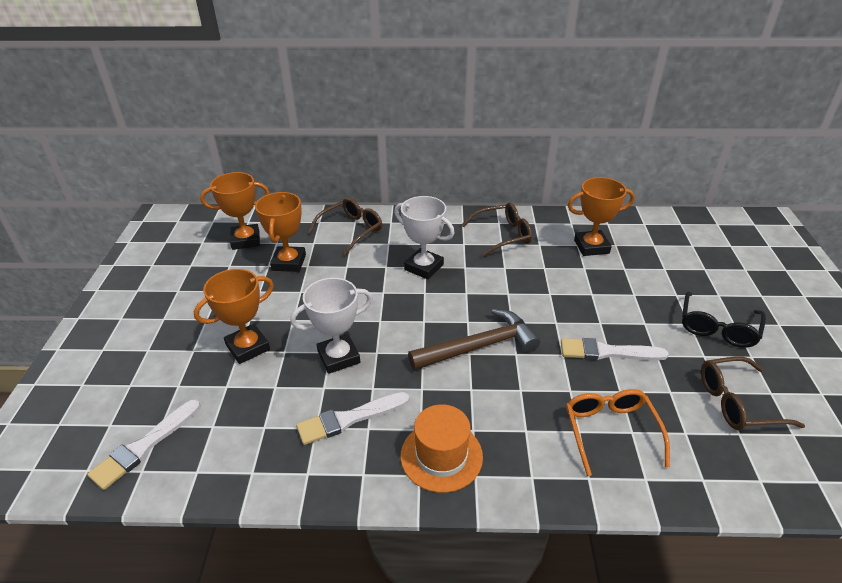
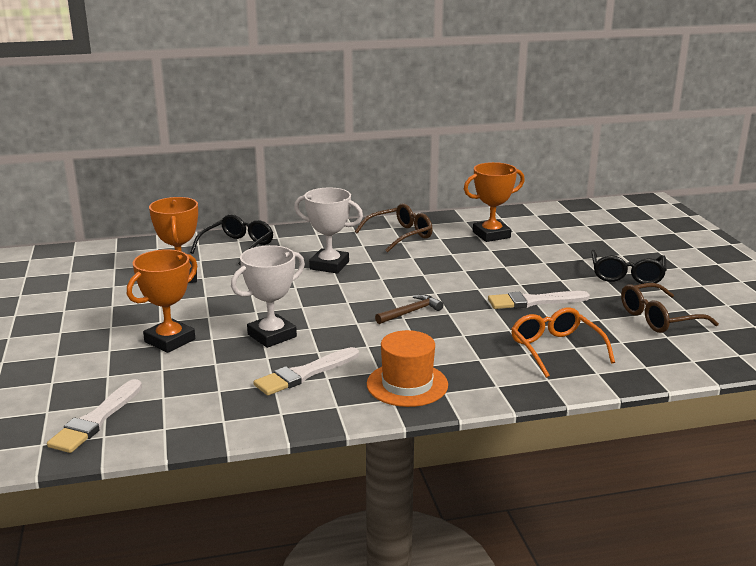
camera: 15 degrees left, 15 degrees down
orange trophy [200,172,270,250] -> none
brown glasses [308,198,382,255] -> black glasses [190,214,273,265]
brown hammer [408,309,540,370] -> brown hammer [375,294,443,324], size x0.55

